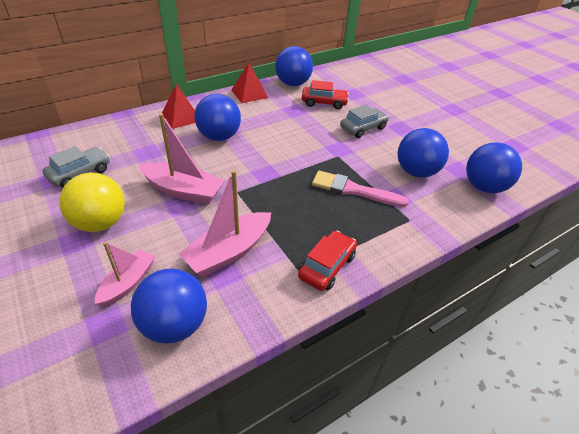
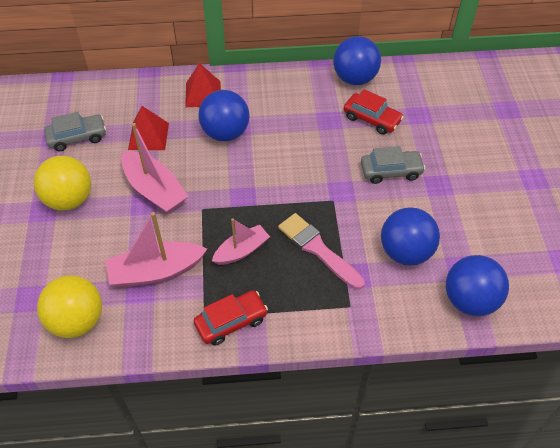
camera: 30 degrees right, 10 degrees up
pink boat [95,242,156,307] -> pink boat moved to [212,218,270,265]
blue ball [131,269,207,344] -> yellow ball [37,275,102,338]
red pyramid [231,63,268,103] -> red pyramid moved to [128,106,169,150]

